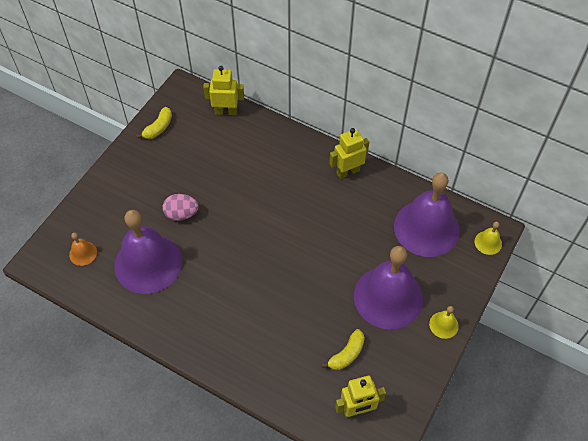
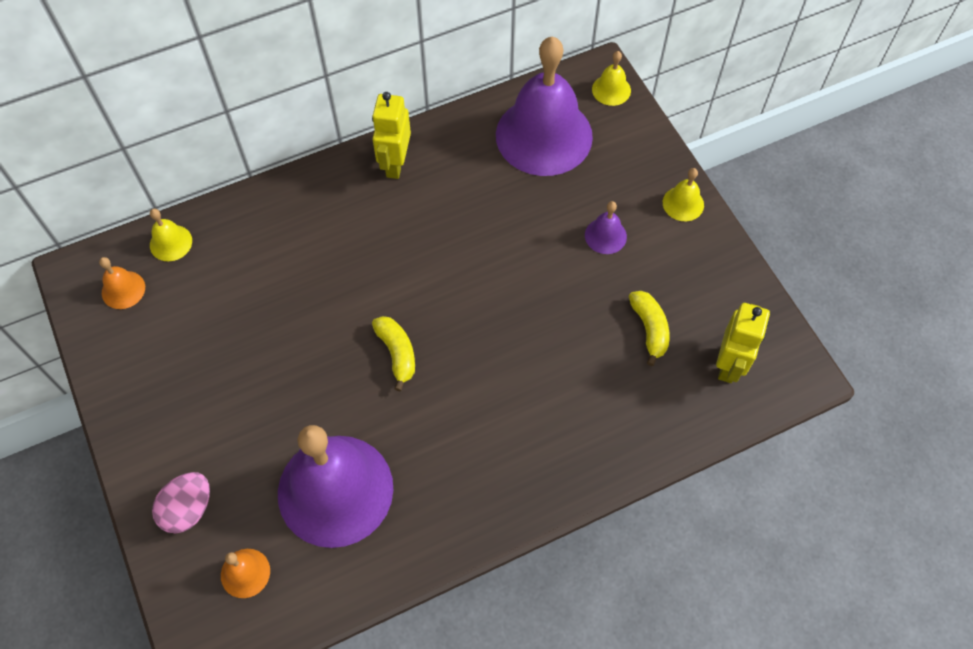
camera: 55 degrees left, 5 degrees up
yellow banana [137,107,172,139] -> yellow banana moved to [372,316,415,391]
pink egg [162,194,199,221] -> pink egg moved to [152,472,210,533]
yellow robot [203,66,244,115] -> yellow bell [150,209,192,261]
purple bell [354,246,423,330] -> purple bell [585,201,627,254], size x0.41
none -> orange bell [99,257,145,309]

